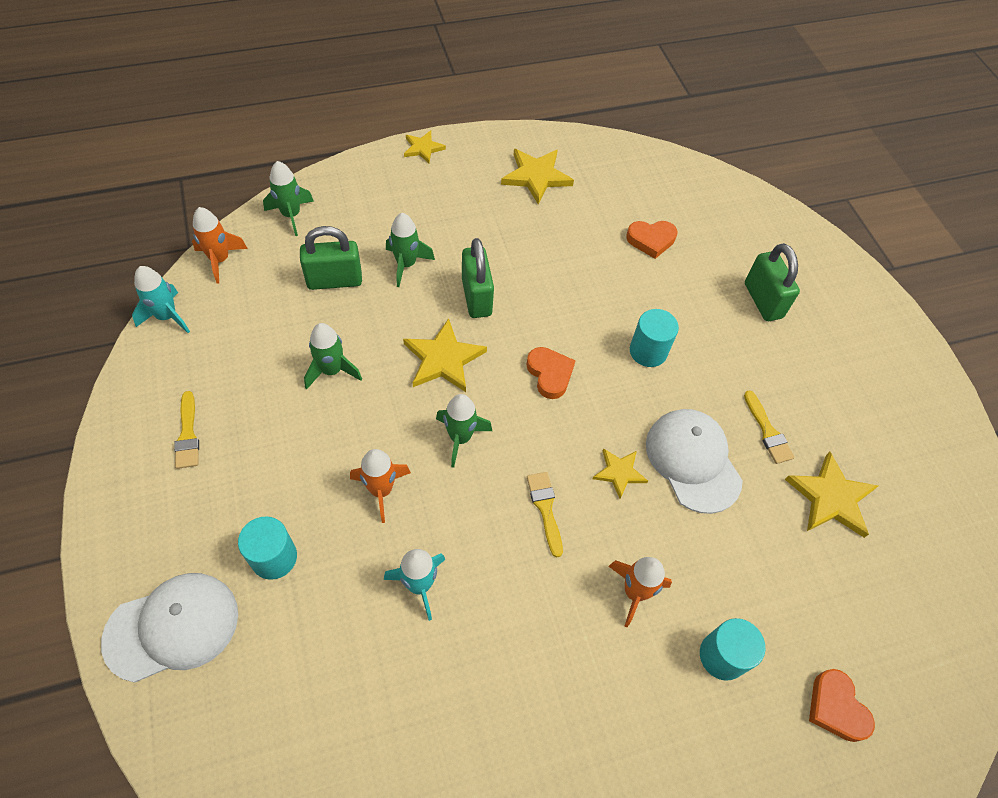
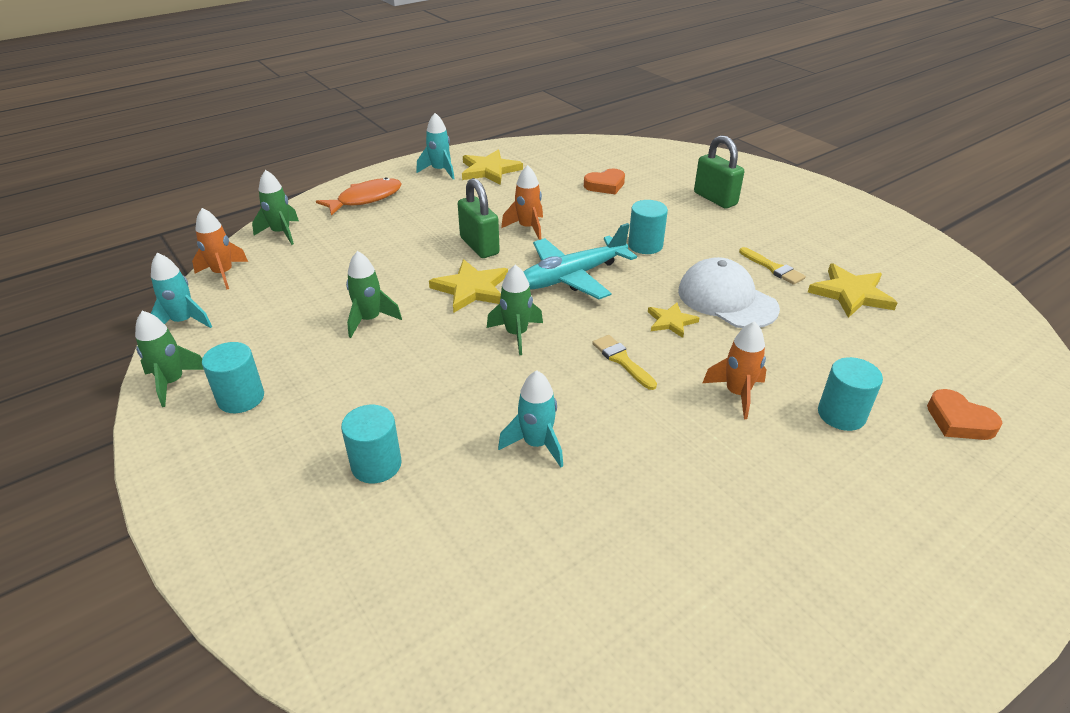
camera: 15 degrees left, 20 degrees down
white cap [101,573,238,683] -> none
yellow brush [174,391,199,469] -> turquoise cylinder [202,342,264,413]
green padlock [300,226,362,290] -> none
orange rocket [350,449,411,523] -> orange rocket moved to [501,165,543,240]
green rocket [386,213,435,287] -> green rocket moved to [135,311,204,407]
yellow star [404,130,446,163] -> none
orange heart [526,347,576,399] -> turquoise plane [523,223,637,299]
none -> orange fish [316,177,402,216]
none -> turquoise rocket [416,113,455,179]

